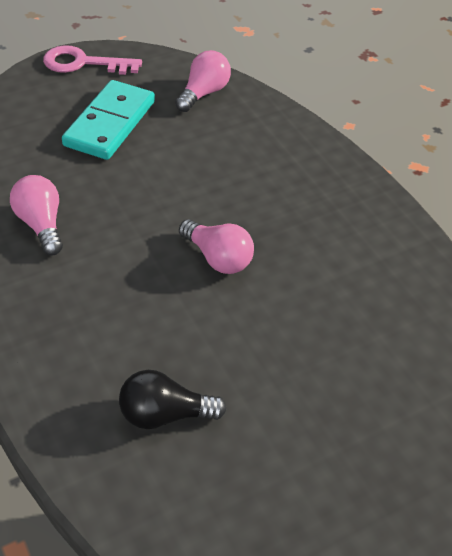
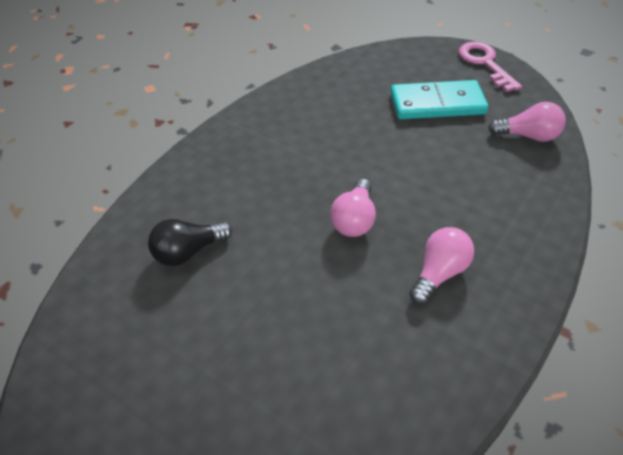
camera: 65 degrees right, 0 degrees up
pink light bulb [10,175,63,255] -> pink light bulb moved to [409,227,474,304]
black light bulb [119,370,227,429] -> black light bulb turned 90 degrees counterclockwise [148,219,232,266]

